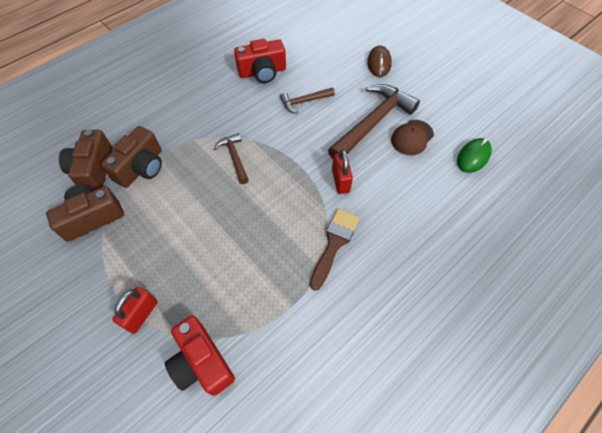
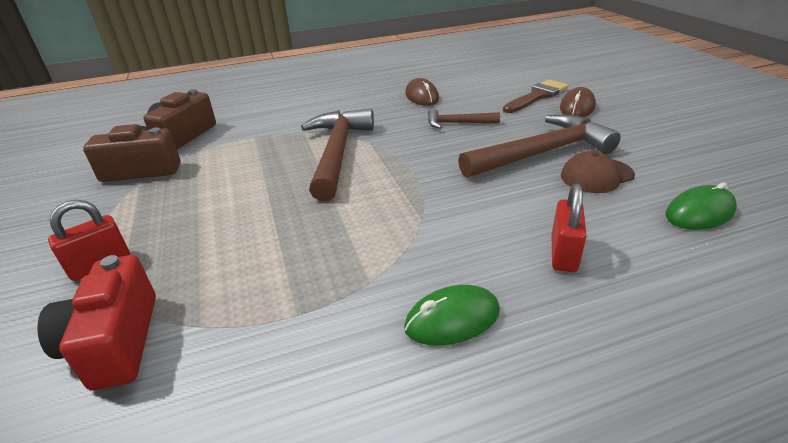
camera: 25 degrees right, 25 degrees down
brown camera [101,126,162,188] -> none
brown hammer [215,133,249,184] -> brown hammer [301,109,374,201], size x1.96
red camera [234,39,286,83] -> brown mouse [405,78,439,106]
brown brush [310,209,359,291] -> brown brush moved to [503,80,569,113]
red padlock [332,149,353,194] -> red padlock moved to [552,183,587,272]
none -> green mouse [404,285,500,346]

